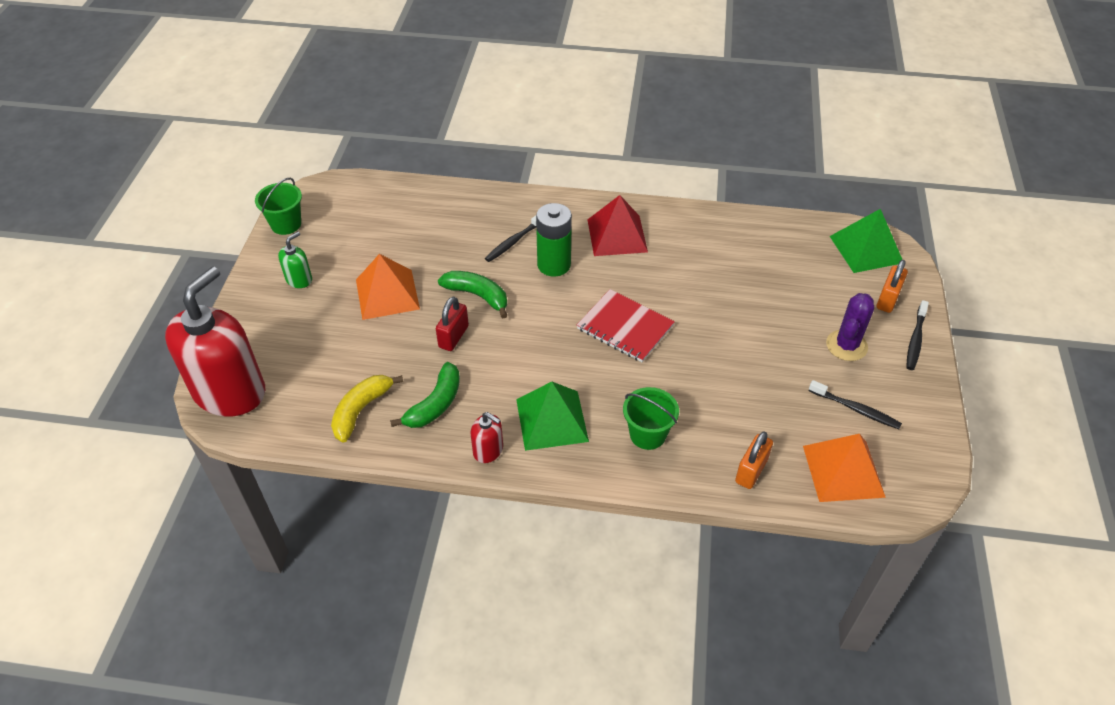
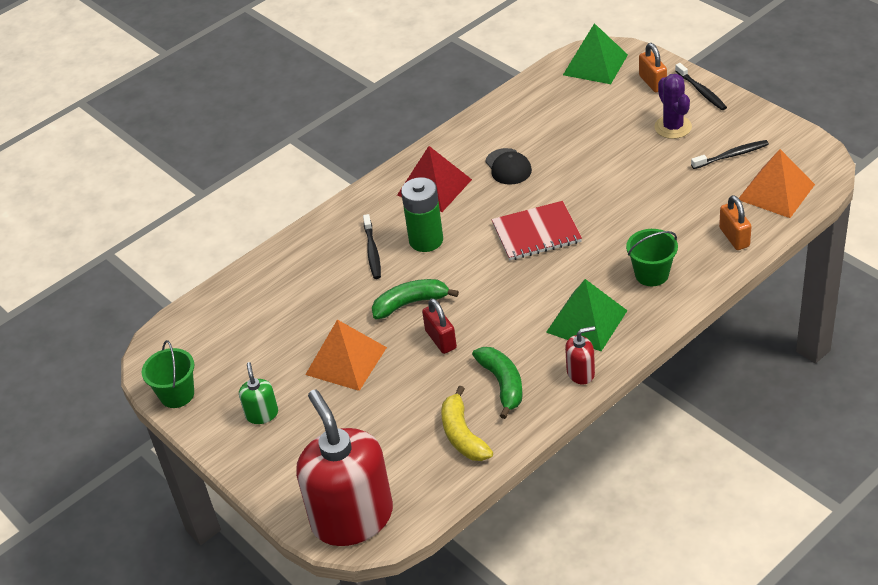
camera: 45 degrees left, 5 degrees down
none -> black cap [485,148,532,185]

